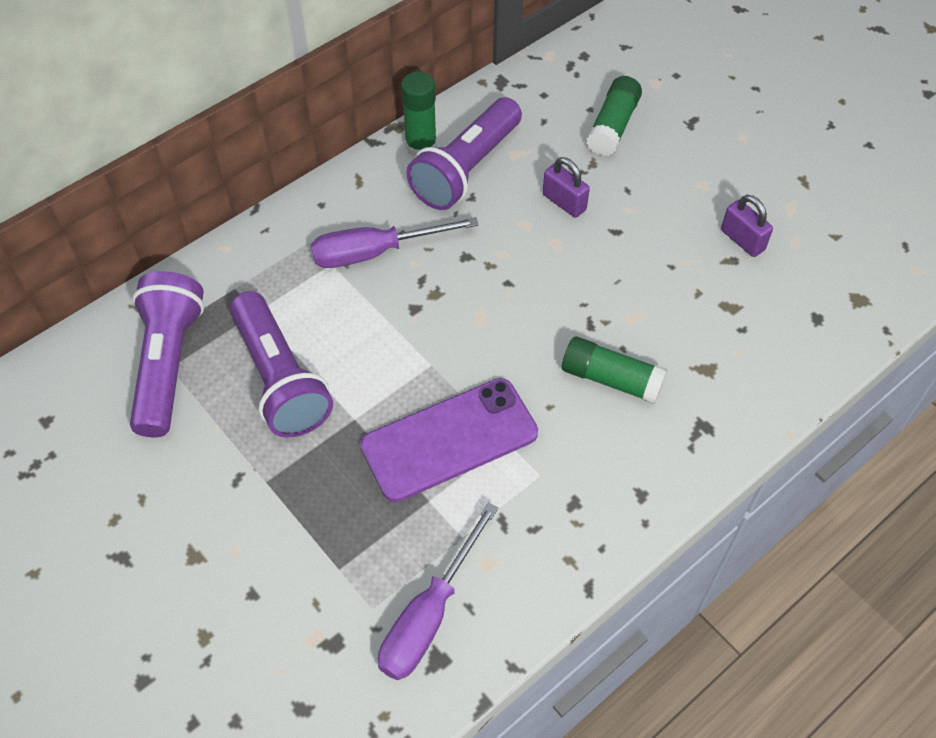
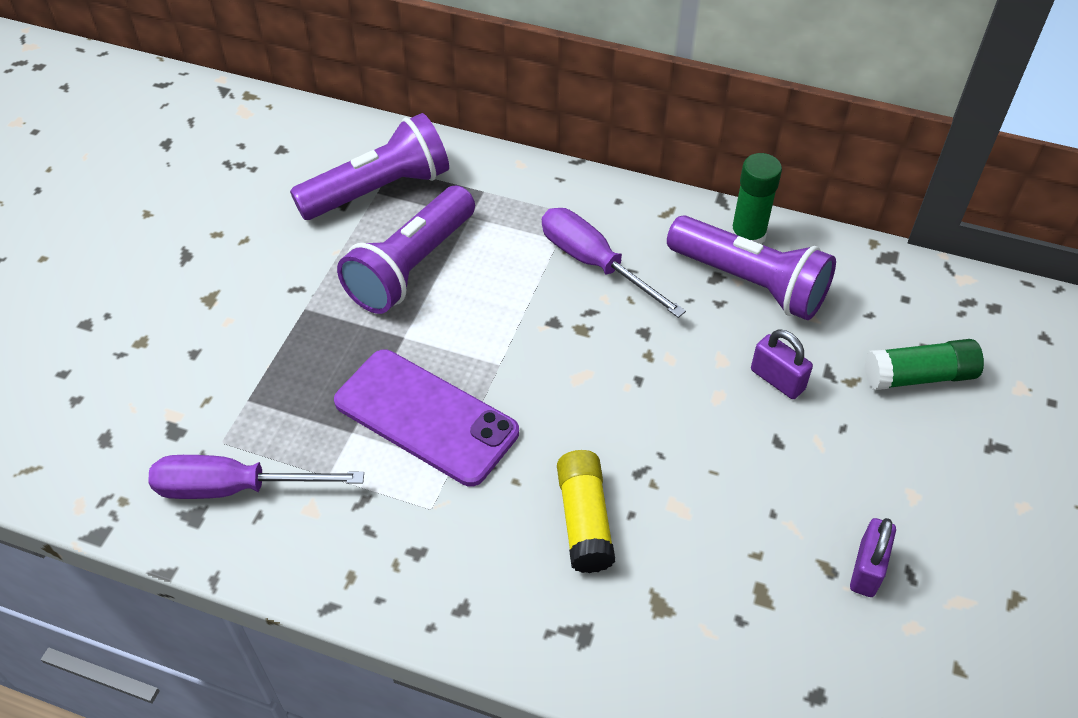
camera: 60 degrees right, 5 degrees down
purple flashlight [406,97,522,210] -> purple flashlight turned 150 degrees counterclockwise [667,215,836,320]
purple padlock [543,157,590,218] -> purple padlock turned 60 degrees counterclockwise [751,329,813,399]
green glue stick [562,336,667,404] -> yellow glue stick [557,450,615,573]

